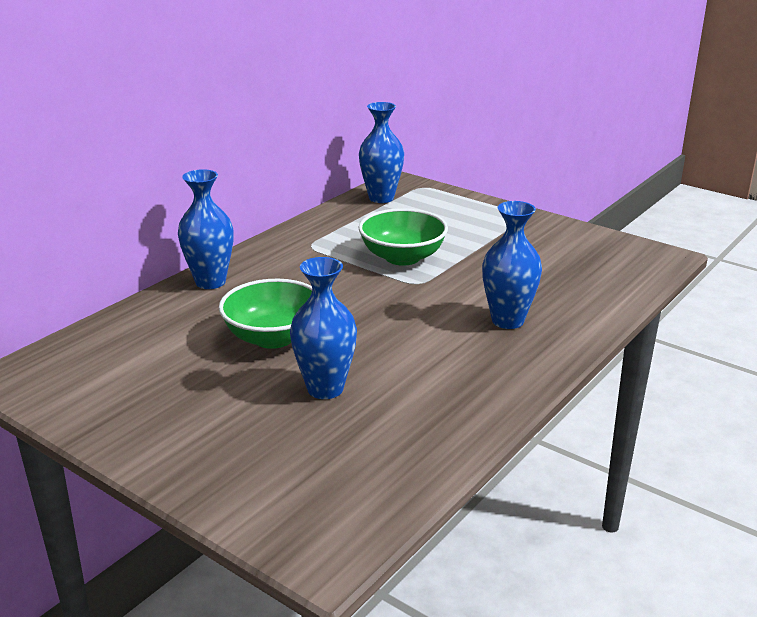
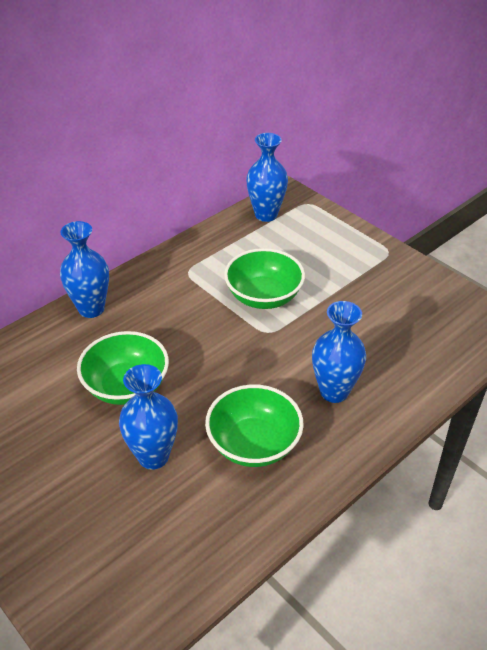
camera: 10 degrees right, 15 degrees up
none -> green bowl [205,385,304,467]

